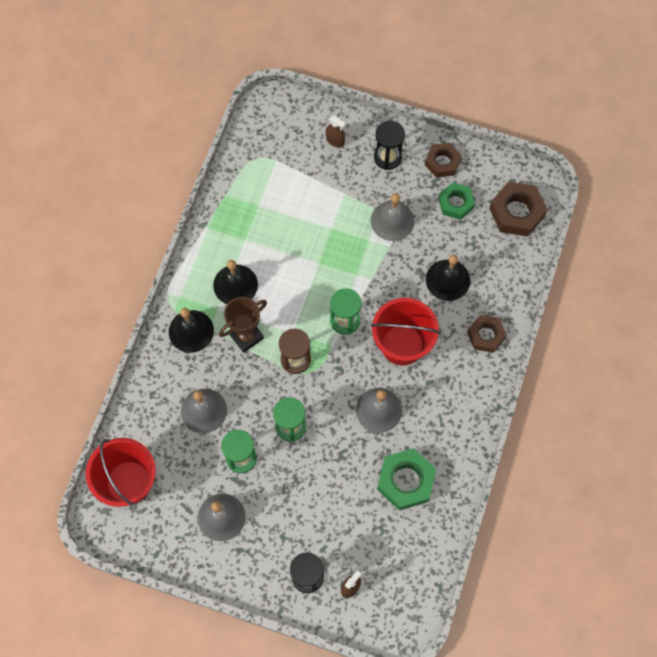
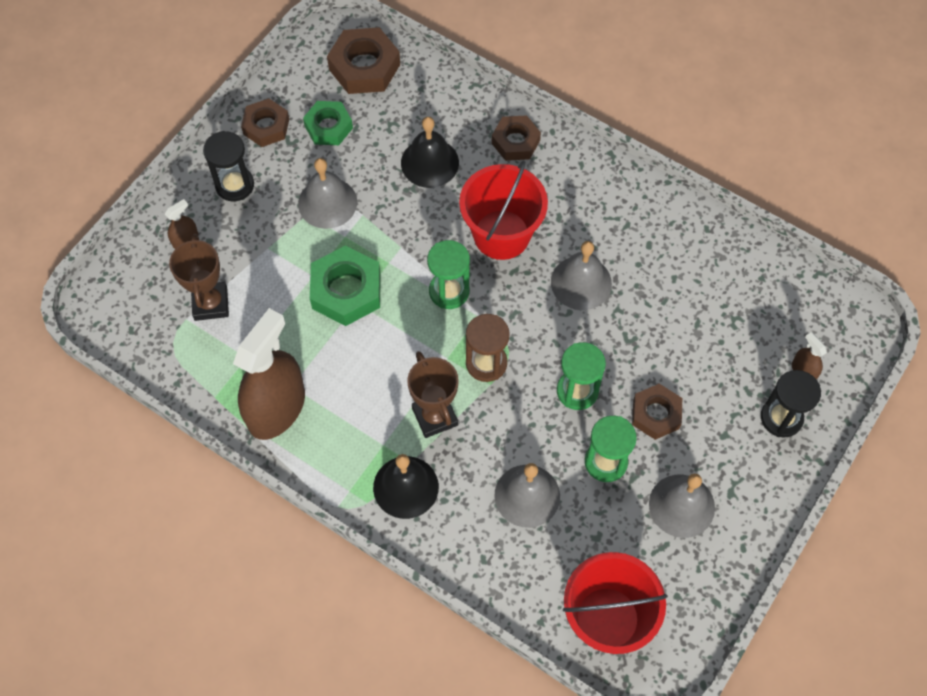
camera: 75 degrees left, 5 degrees down
black bell [213,260,258,304] -> none
green nut [377,448,436,510] -> green nut moved to [310,245,381,326]
none -> brown trophy [169,234,229,321]
none -> brown spray bottle [233,308,305,440]
none -> brown nut [632,384,682,440]

